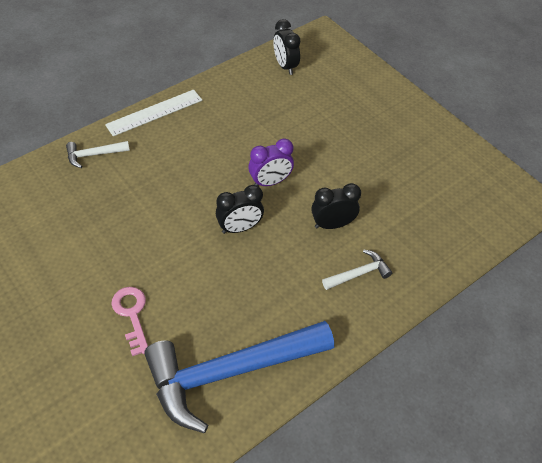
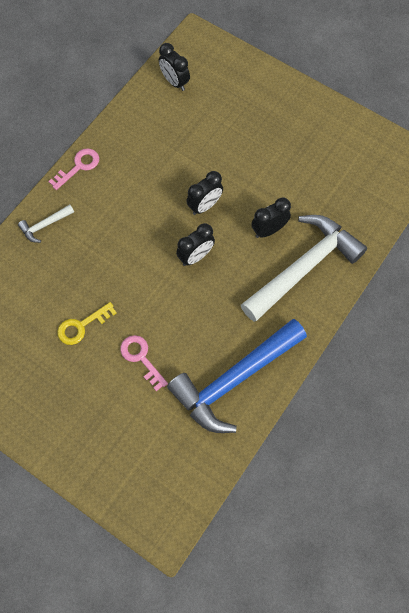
camera: 15 degrees left, 15 degrees up
white ruler [105,90,202,136] -> pink key [48,149,99,190]
purple clock [249,139,294,186] -> black clock [186,171,223,215]
white hammer [322,250,392,290] -> white hammer [241,215,367,322], size x2.40
none -> yellow key [57,302,117,345]

